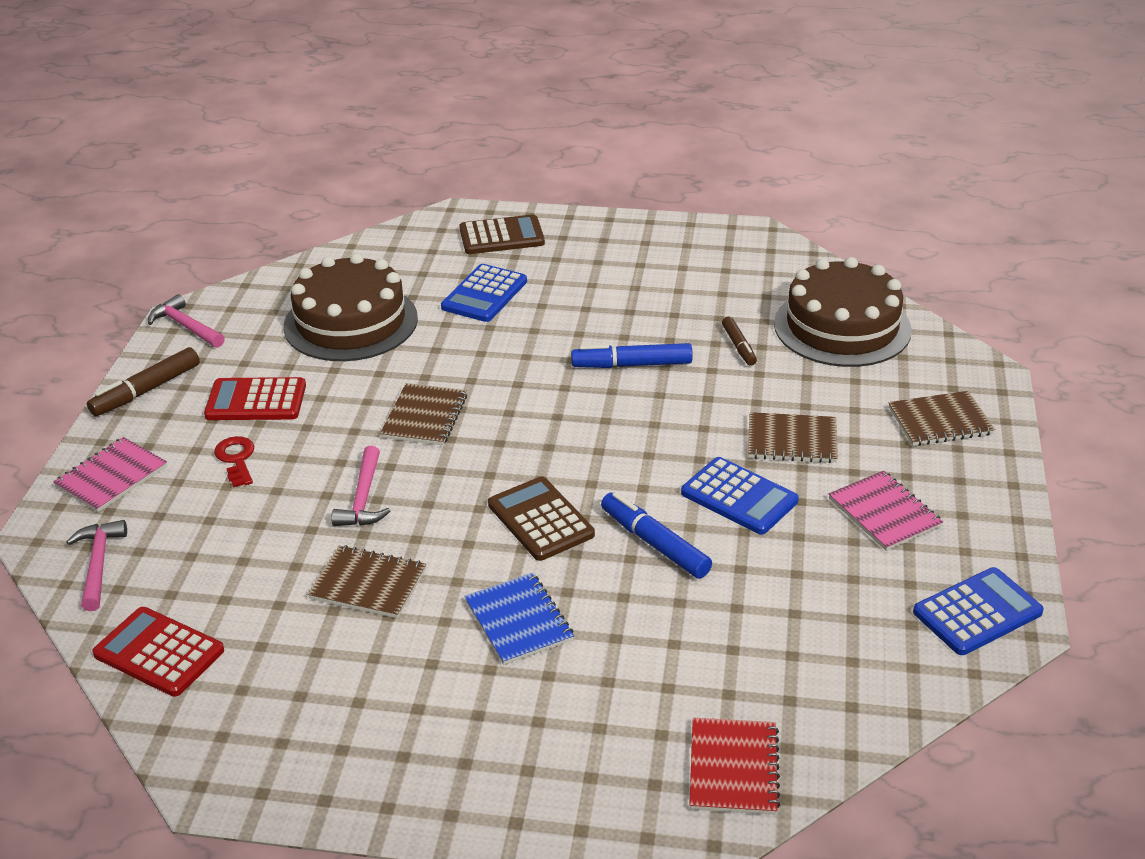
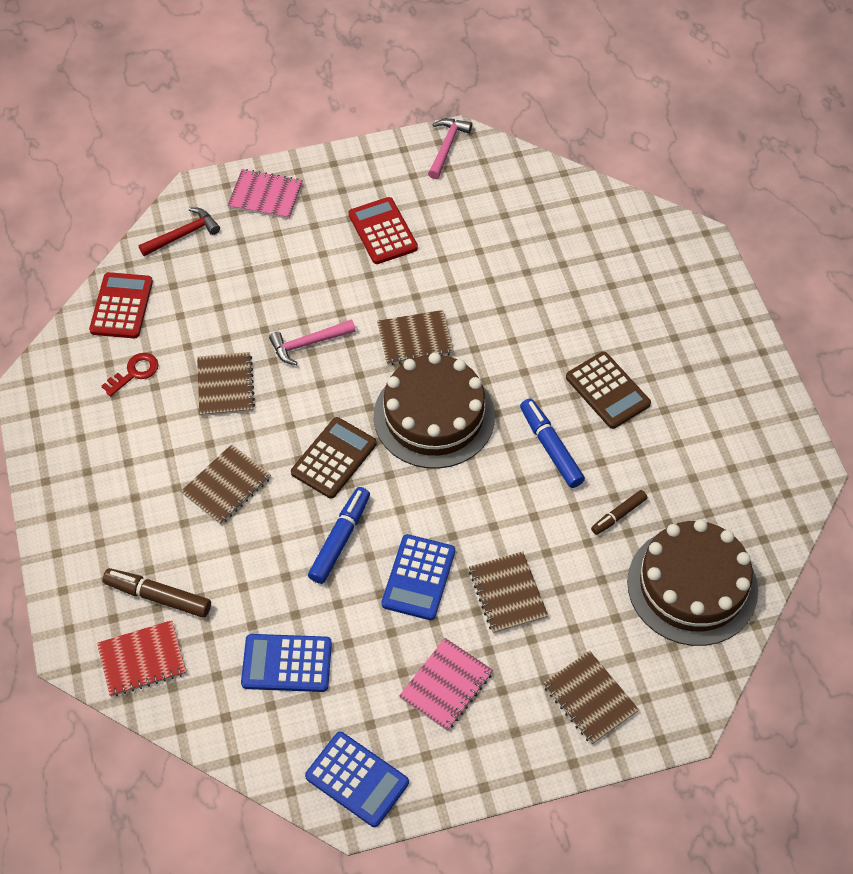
camera: 65 degrees right, 20 degrees up
pink hammer [66,520,127,611] -> red hammer [139,208,220,256]
brown marker [87,347,200,416] -> brown marker moved to [103,568,211,618]
red key [214,436,254,487] -> red key moved to [102,353,159,396]
brown cake [283,253,418,361] -> brown cake moved to [374,352,495,469]
blue calculator [441,264,527,322] -> blue calculator moved to [241,634,332,692]
brown calculator [459,214,545,254] -> brown calculator moved to [566,352,651,429]
blue notebook [464,573,574,665] -> brown notebook [181,444,271,525]

